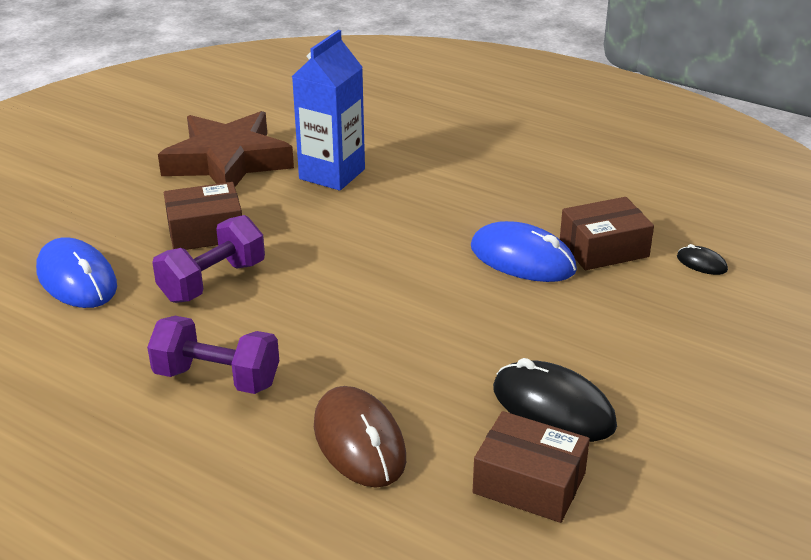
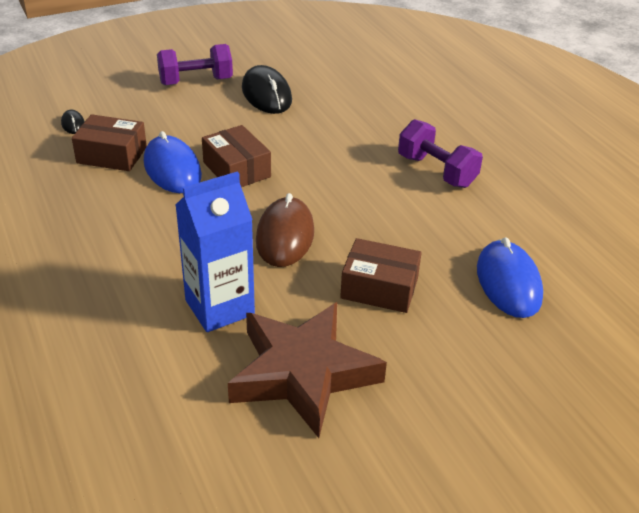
camera: 150 degrees left, 5 degrees up
purple dumbbell [152,215,265,303] -> purple dumbbell moved to [157,44,233,85]
brown mouse [314,386,406,488] -> brown mouse moved to [256,193,314,267]
brown box [473,411,590,523] -> brown box moved to [202,125,271,187]

